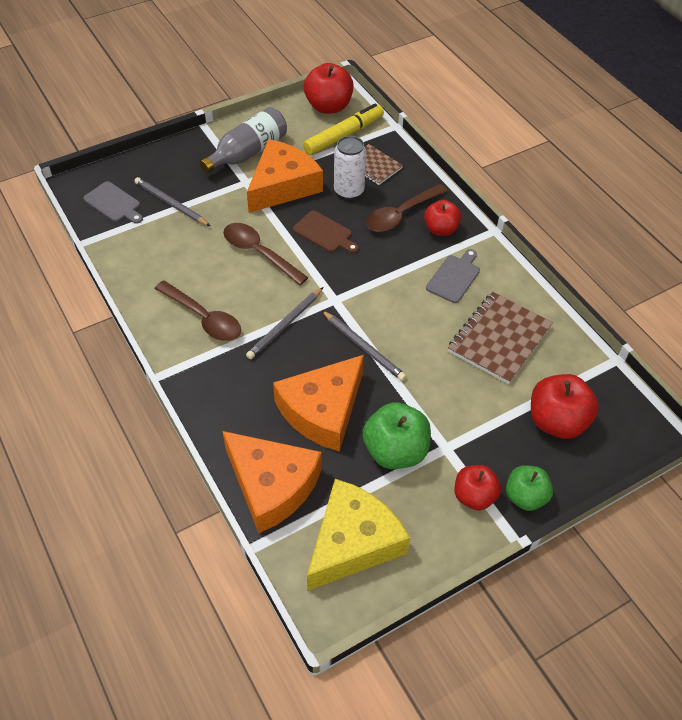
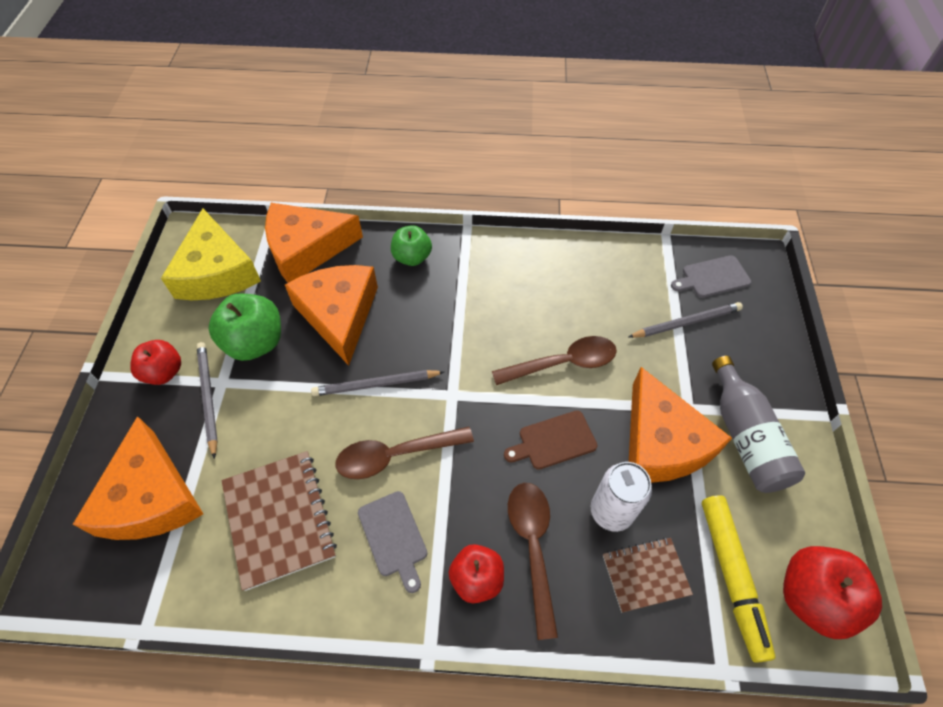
camera: 125 degrees right, 5 degrees up
brown spoon [154,280,241,341] -> brown spoon moved to [335,427,474,479]
grey pencil [246,287,323,359] -> grey pencil moved to [197,342,218,459]
green apple [506,465,553,511] -> green apple moved to [391,225,432,266]
red apple [531,374,599,439] -> orange cheese [73,416,203,540]

